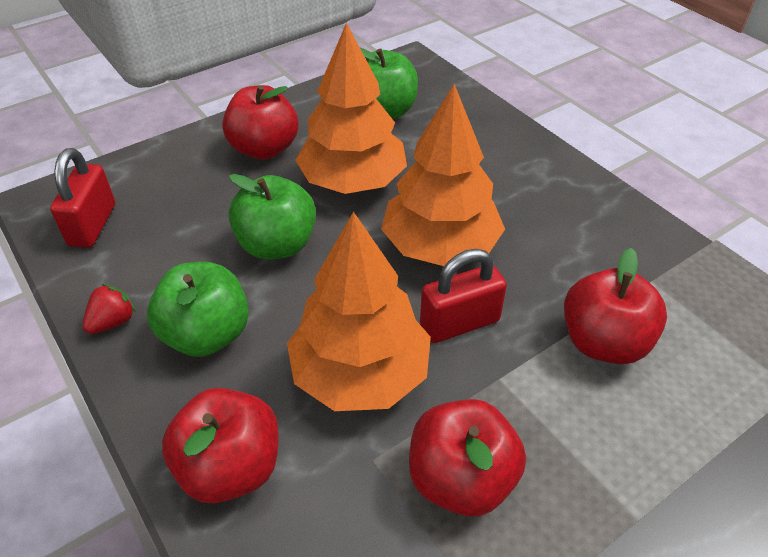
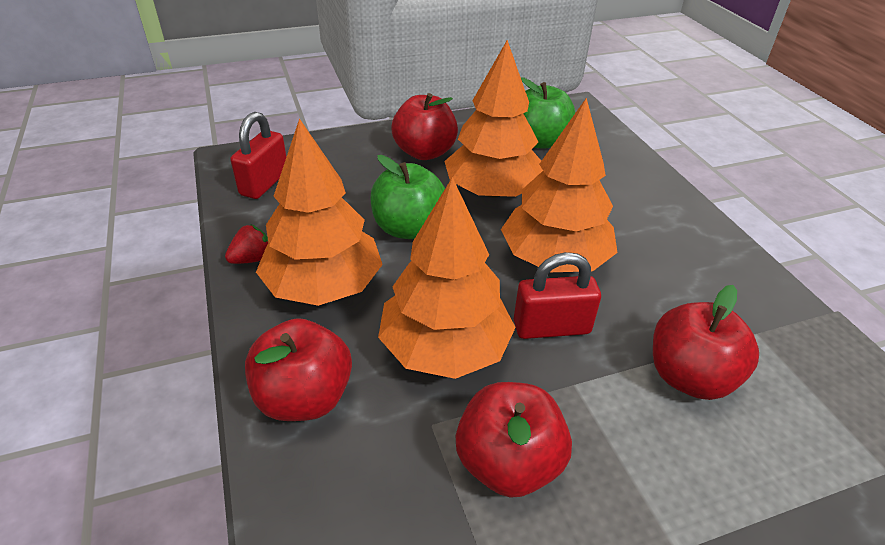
camera: 15 degrees right, 5 degrees down
green apple [147,262,249,357] -> orange tree [256,118,383,306]

